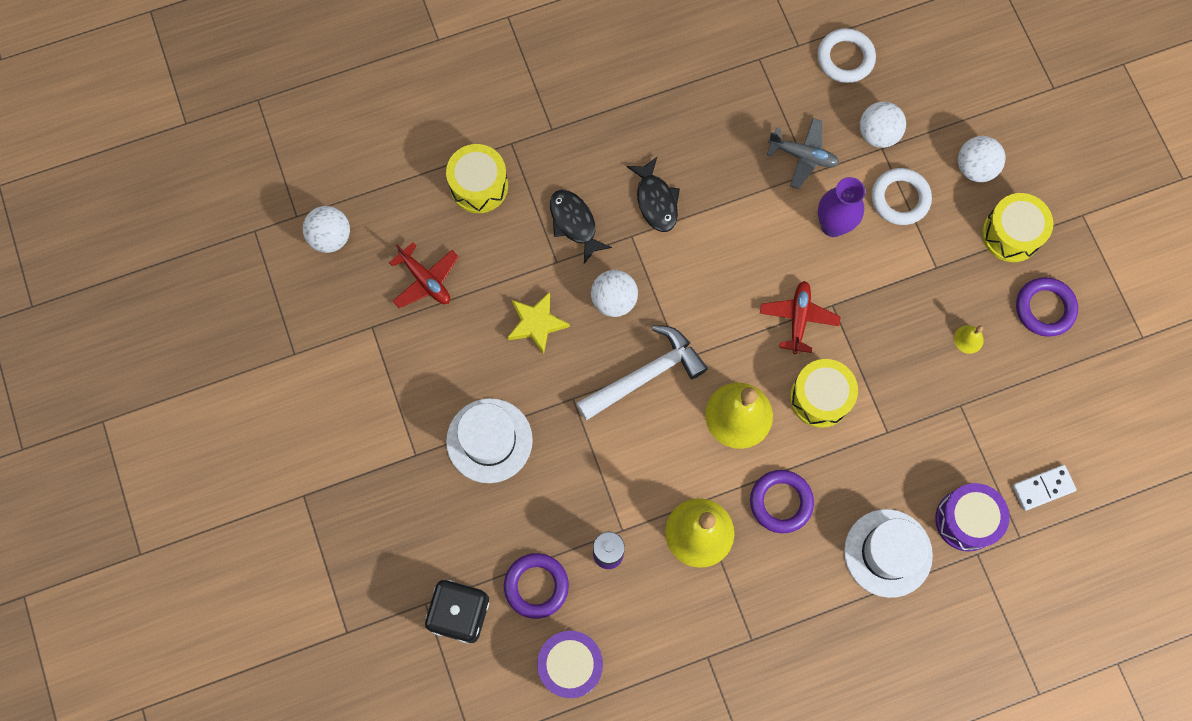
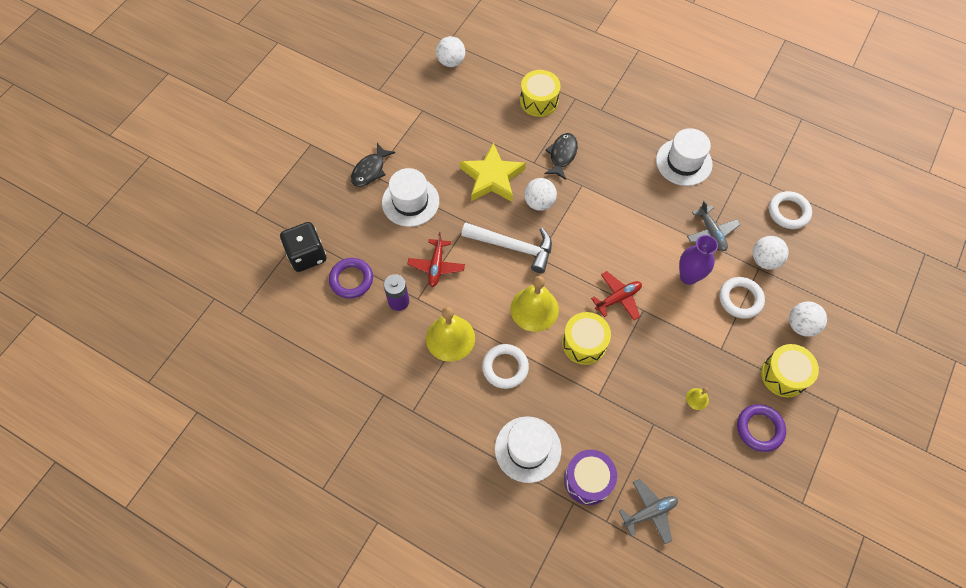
camera: 50 degrees right, 10 degrees down
red plane [389,242,459,308] -> red plane moved to [407,232,465,287]
yellow star [507,292,570,355] -> yellow star [460,143,526,202], size x1.55
purple drum [537,631,603,698] -> none
black fish [627,157,680,232] -> black fish moved to [351,143,395,187]
purple ring [750,470,814,533] -> white ring [482,344,529,389]
white domino [1012,465,1077,511] -> grey plane [619,479,678,544]
none -> white hat [656,128,712,186]

